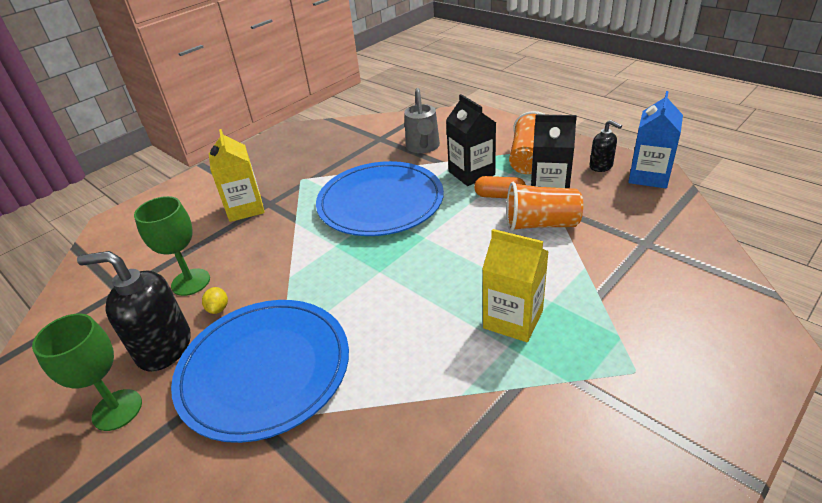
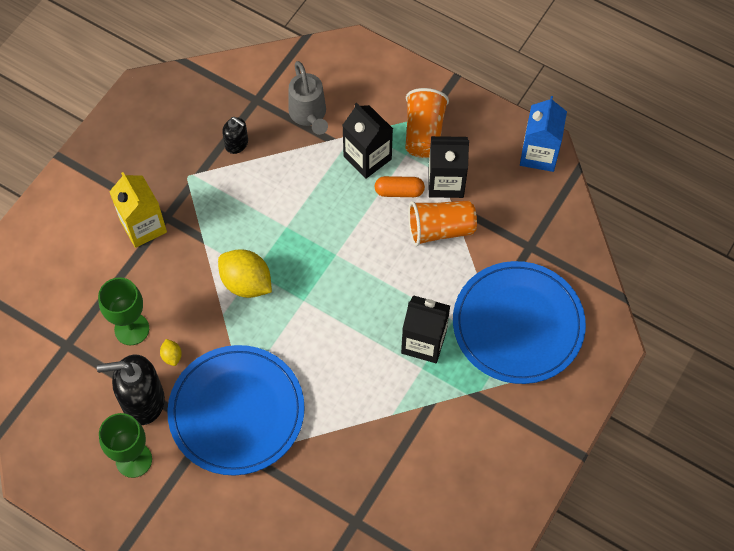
camera: 15 degrees left, 25 degrees up
blue plate [316,161,444,236] -> blue plate moved to [453,261,586,384]
yellow carton [482,229,549,342] -> black carton [401,295,450,363]
black soap dispenser [590,120,622,172] -> black soap dispenser moved to [222,117,248,154]
none -> yellow lemon [218,249,272,298]

